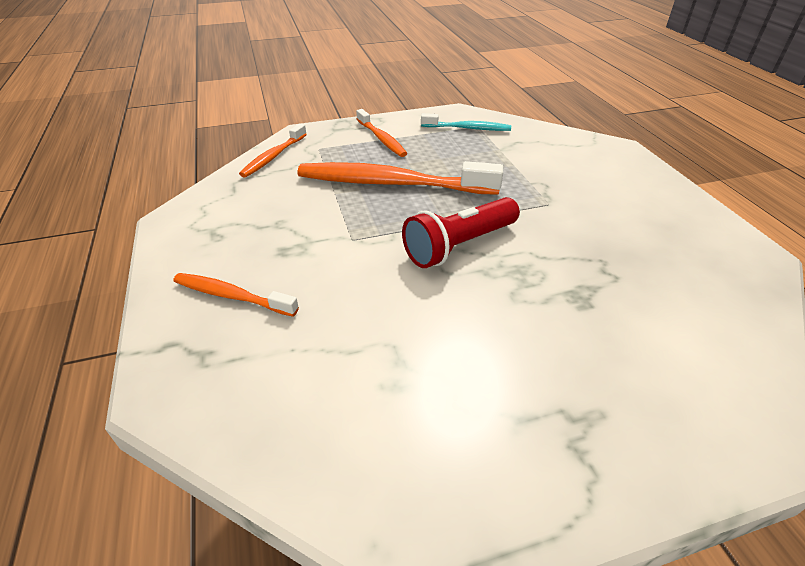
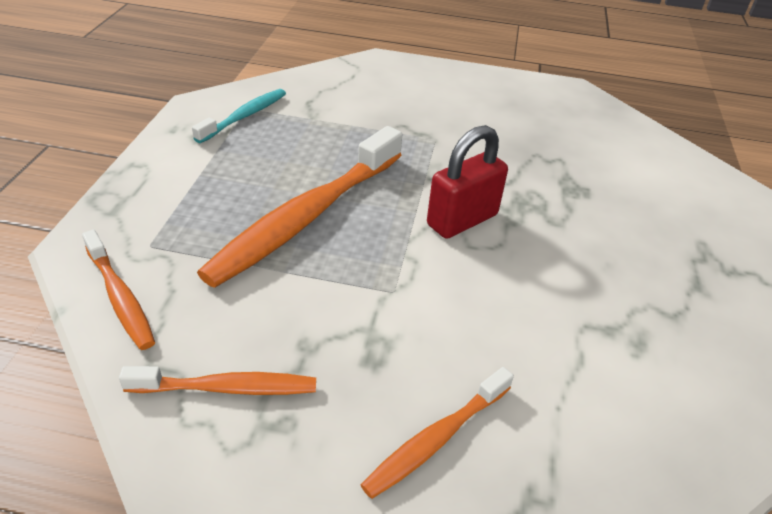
camera: 65 degrees left, 0 degrees up
orange toothbrush [356,109,408,157] -> orange toothbrush moved to [119,366,316,395]
red flashlight [402,197,520,268] -> red padlock [427,125,508,239]

